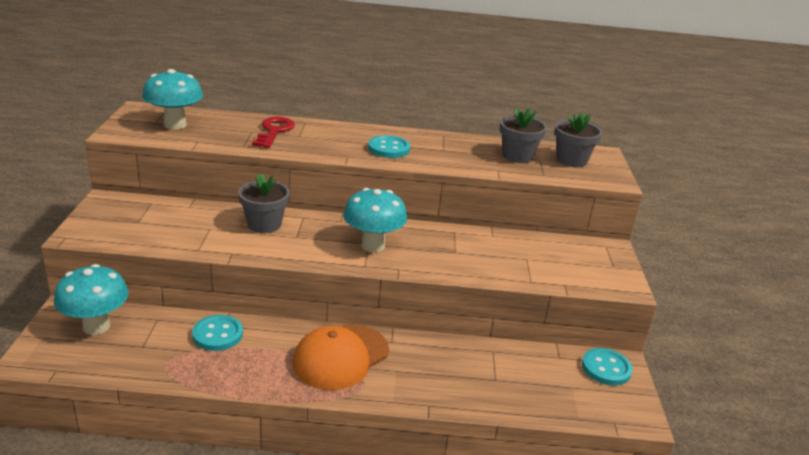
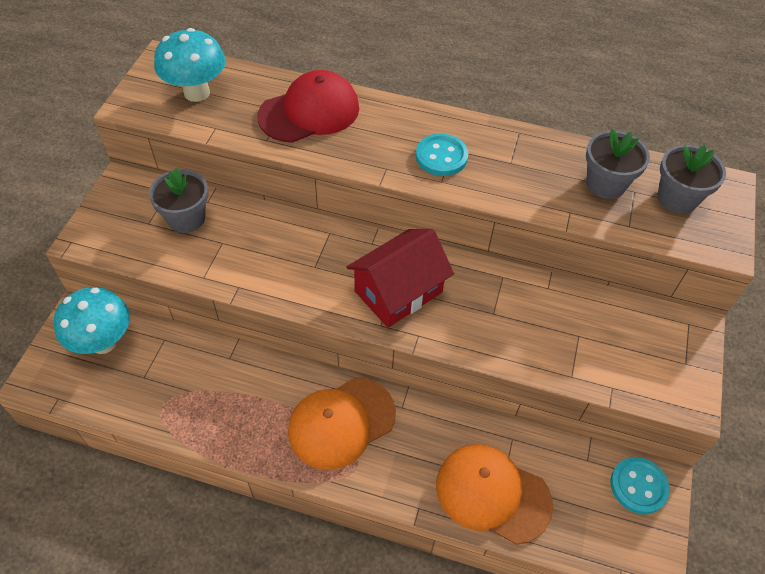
camera: 15 degrees right, 25 degrees up
turquoise button [192,315,243,351] -> none
grey flower pot [238,173,290,233] -> grey flower pot moved to [149,167,209,233]
red key [252,117,295,148] -> red cap [257,70,359,143]
turquoise mushroom [343,188,407,252] -> red house [346,229,454,328]
none -> orange cap [436,444,553,545]

